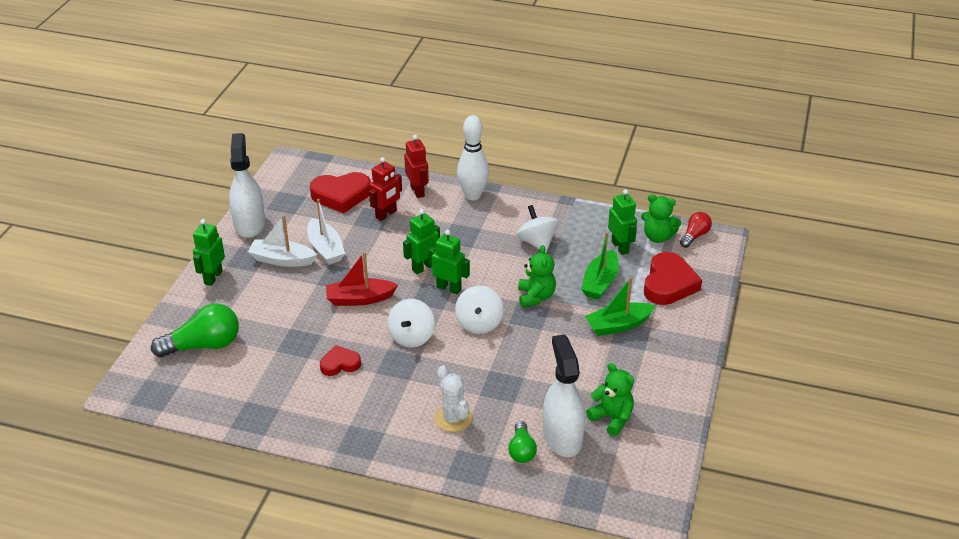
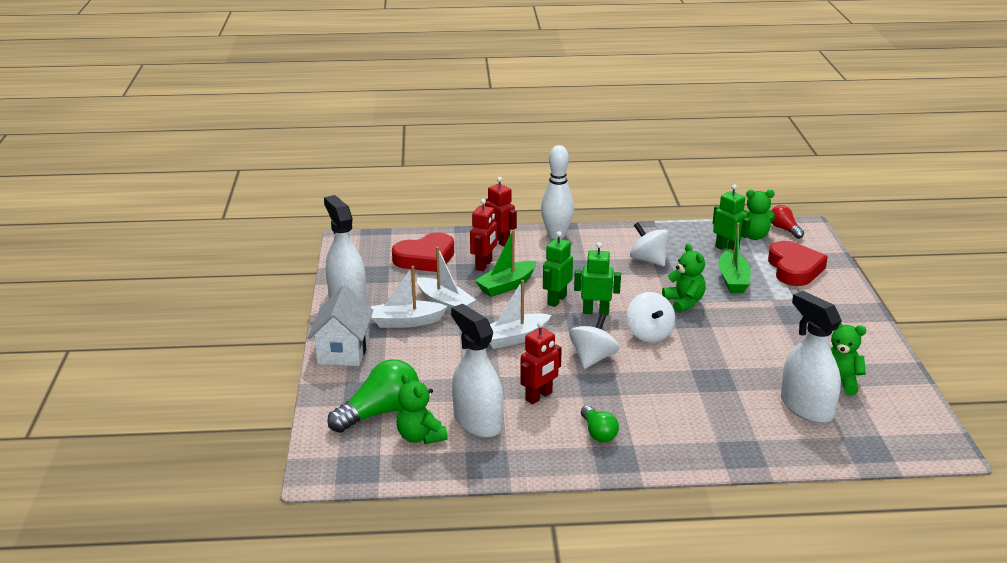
camera: 20 degrees left, 10 degrees down
green robot [193,219,225,286] -> white house [308,285,373,366]
red heart [320,345,361,376] -> red robot [520,321,562,404]
red boat [326,252,398,306] -> white boat [489,280,551,349]
white spinning top [388,299,435,348] -> white spinning top turned 150 degrees counterclockwise [569,314,619,369]
white cactus [434,365,472,432] -> none
green light bulb [508,421,537,463] -> green light bulb moved to [581,405,619,442]
green boat [585,277,655,336] -> green boat moved to [475,230,536,297]
red light bulb [680,212,712,248] -> red light bulb turned 45 degrees counterclockwise [771,205,804,239]
none -> green teddy bear [396,373,448,444]
none -> white spray bottle [451,304,504,438]

